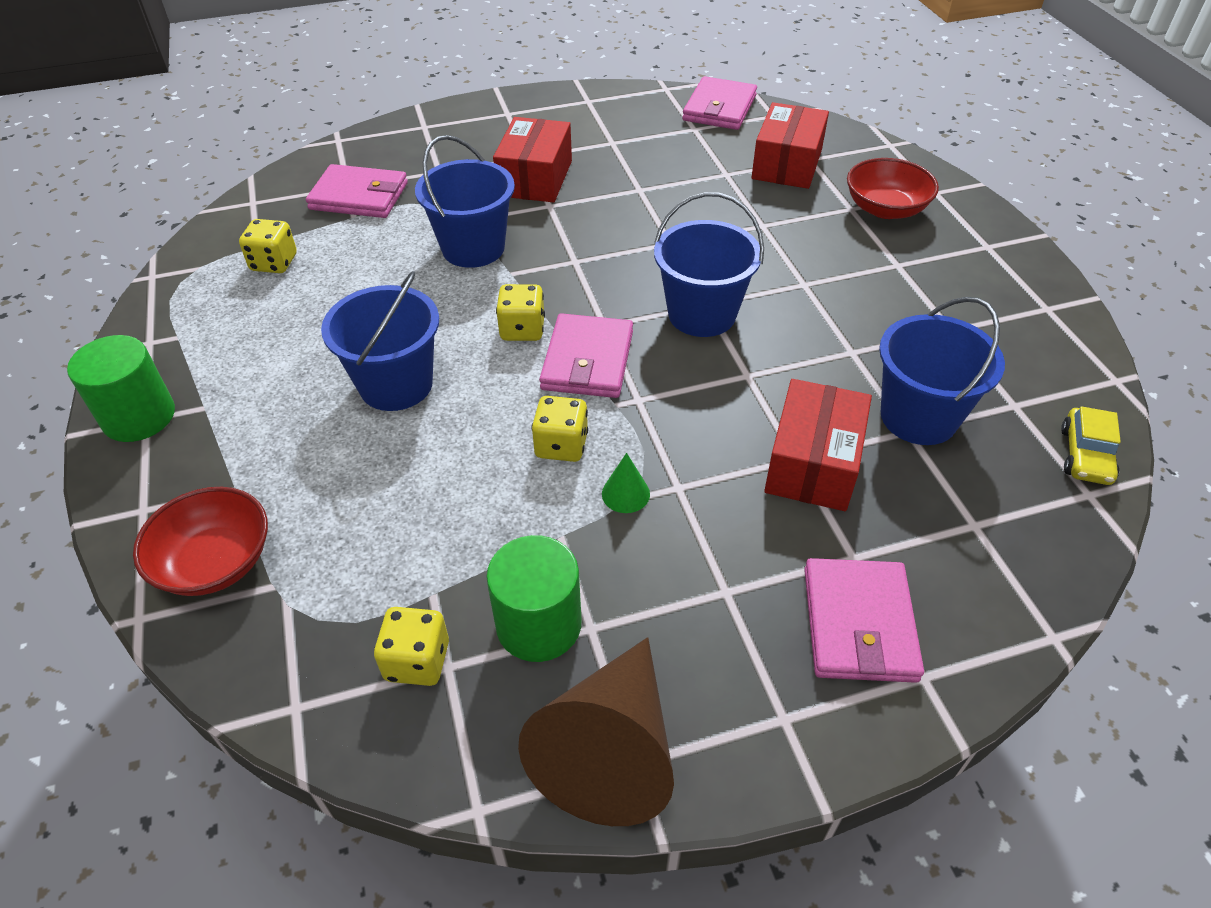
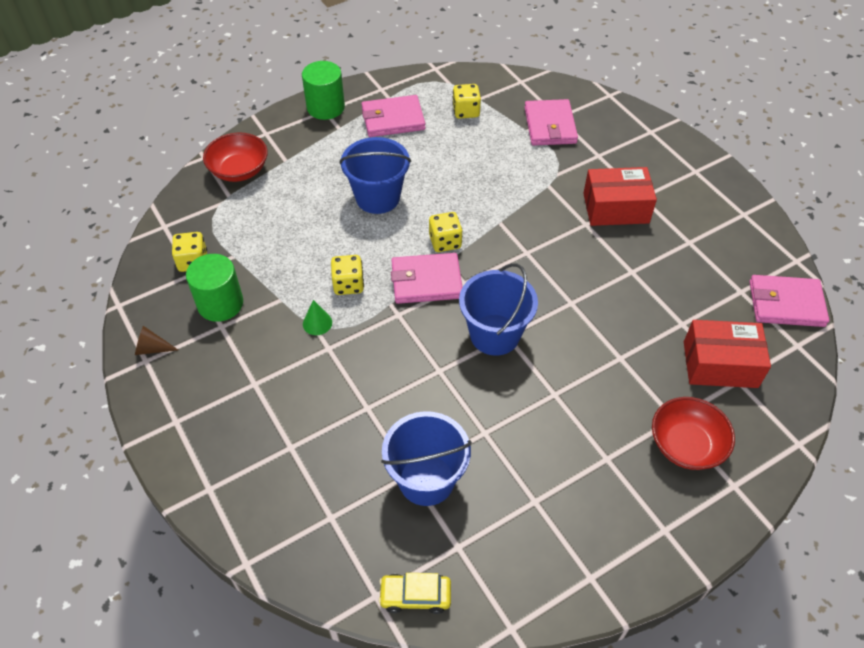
camera: 75 degrees right, 5 degrees up
blue bucket [415,135,515,268] -> none
brown cone [518,637,674,826] -> brown cone [135,326,178,355], size x0.40
red box [764,379,872,511] -> none
pink wallet [804,558,924,683] -> pink wallet moved to [362,95,425,137]

